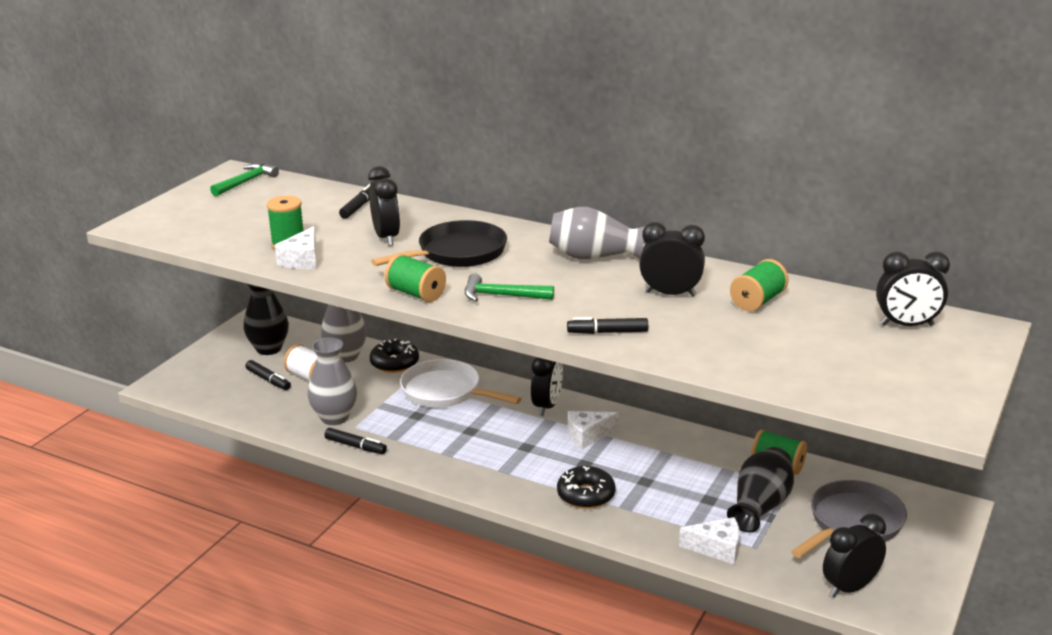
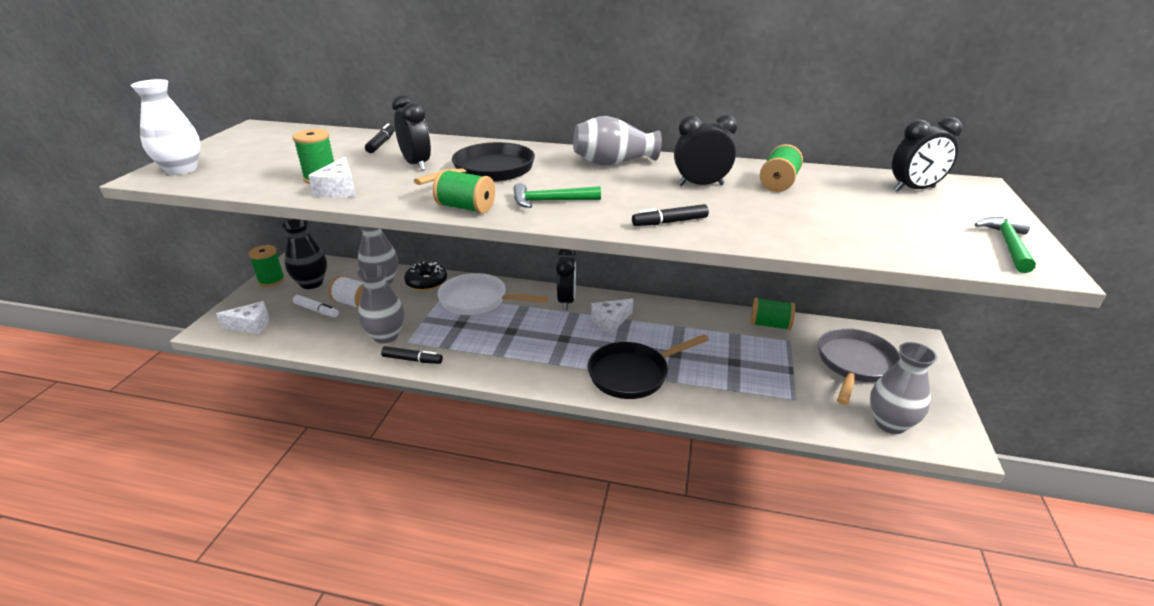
camera: 15 degrees left, 5 degrees up
green hammer [210,163,279,196] -> green hammer moved to [975,217,1036,273]
black marker [245,360,291,390] -> white marker [293,295,339,317]
black donut [557,466,616,509] -> black pan [587,334,709,399]
white cheese [679,517,740,564] -> white cheese moved to [216,301,269,334]
black vase [727,447,794,532] -> none
black clock [823,514,886,598] -> grey vase [870,342,937,434]
none -> white vase [131,79,200,175]
none -> green spool [248,245,285,287]

